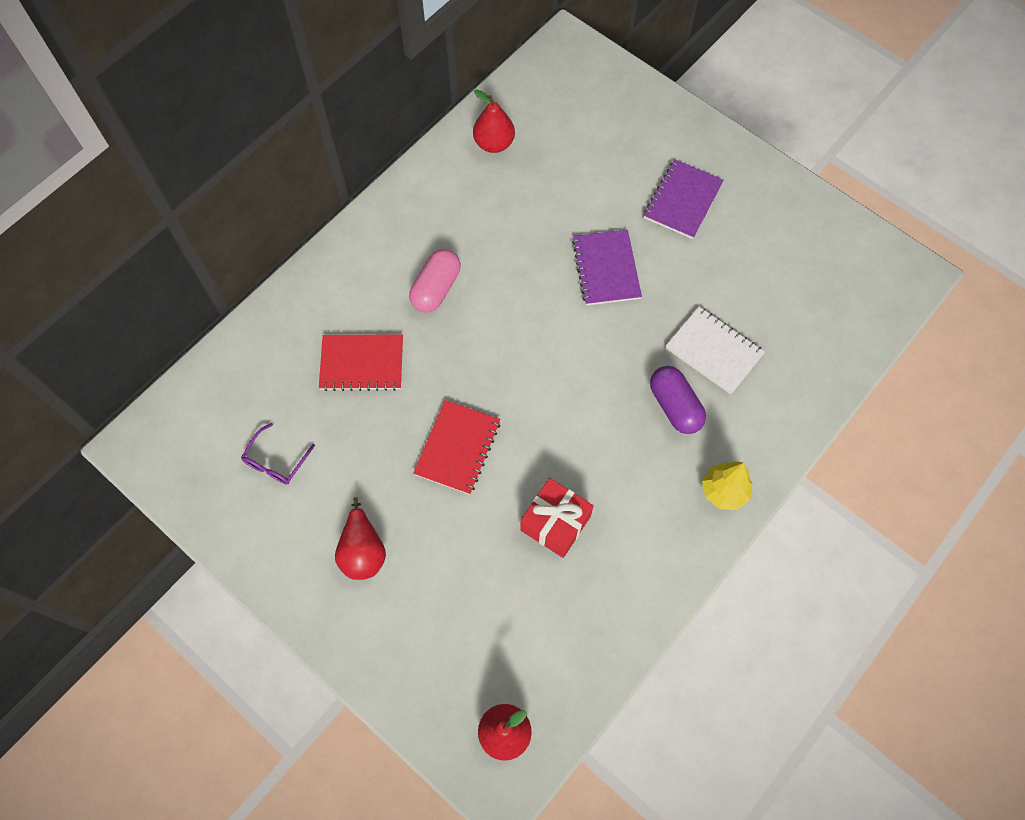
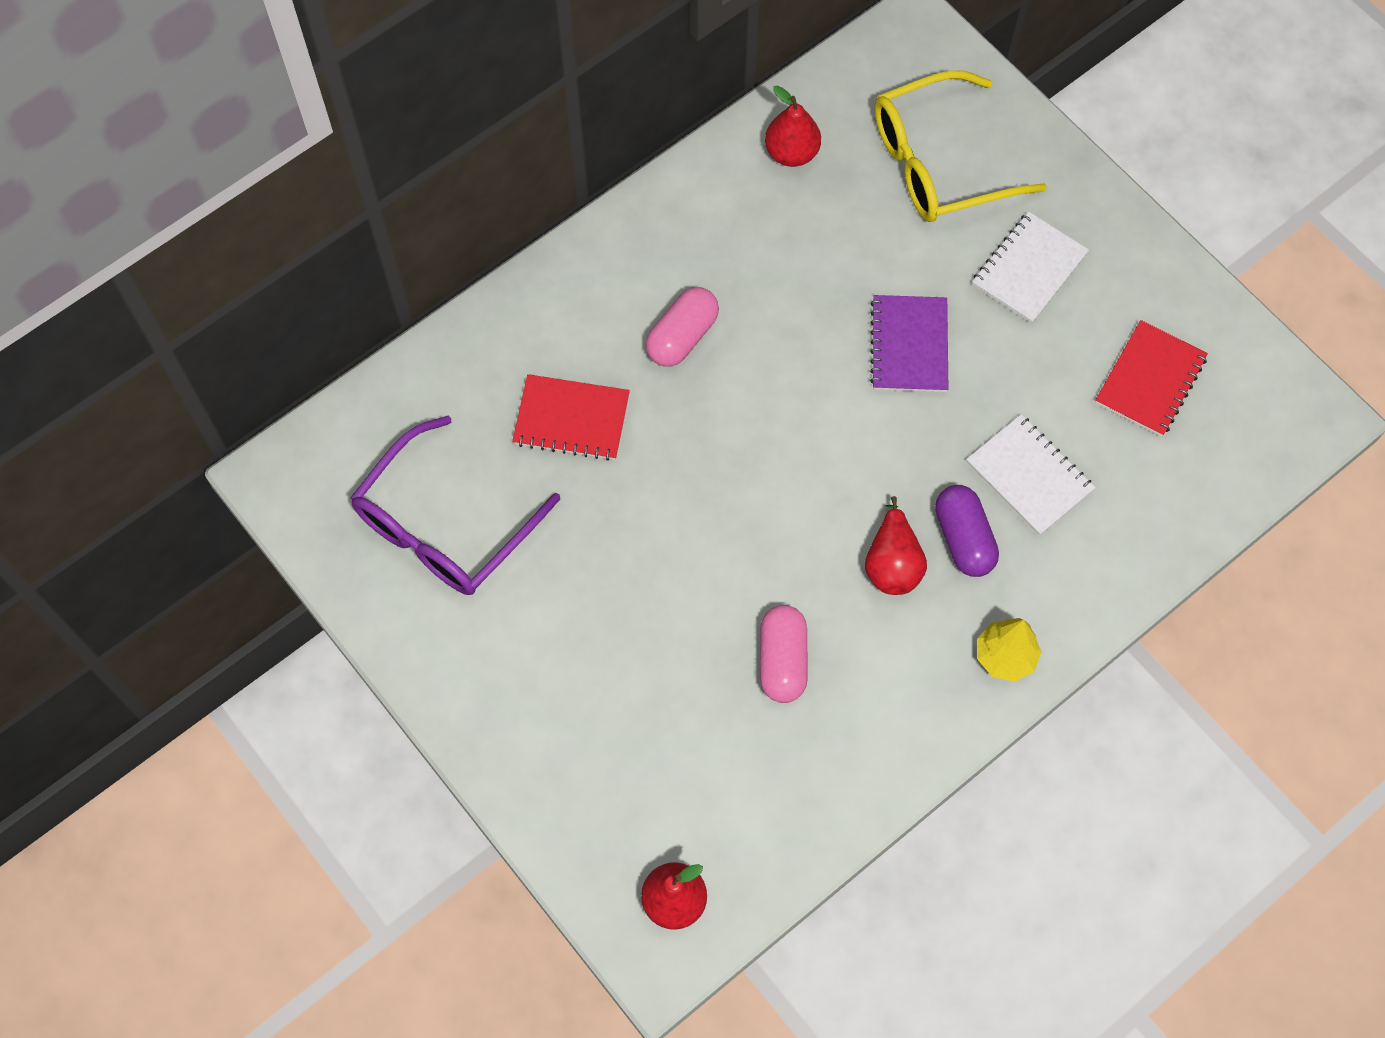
camera: 10 degrees right, 0 degrees up
purple glasses [241,423,315,484] -> purple glasses [350,416,560,595], size x2.24
red pear [335,497,386,580] -> red pear moved to [865,496,927,595]
red notebook [413,400,500,495] -> red notebook moved to [1095,320,1208,437]
red gift [520,478,594,558] -> pink capsule [760,605,808,703]
purple notebook [644,159,724,239] -> white notebook [972,212,1089,323]
none -> yellow glasses [875,70,1047,222]

